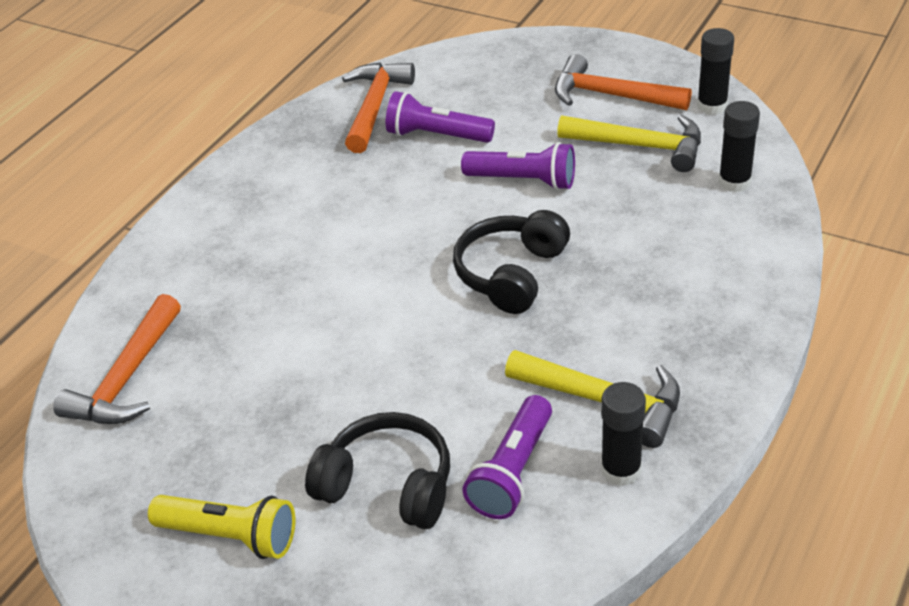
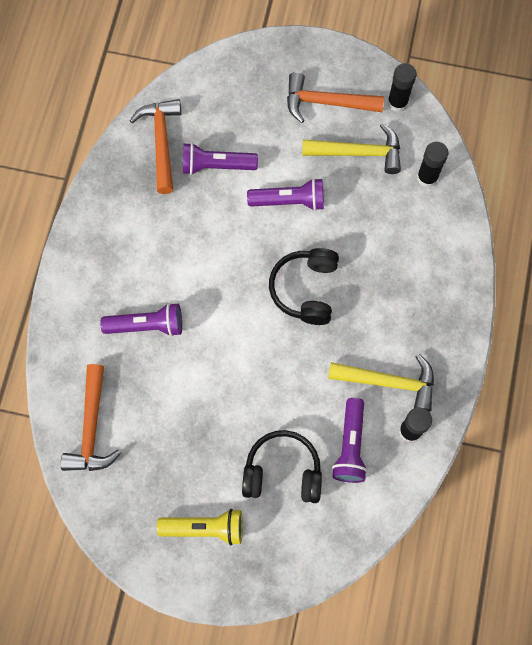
camera: 20 degrees left, 30 degrees up
none -> purple flashlight [100,303,182,337]

